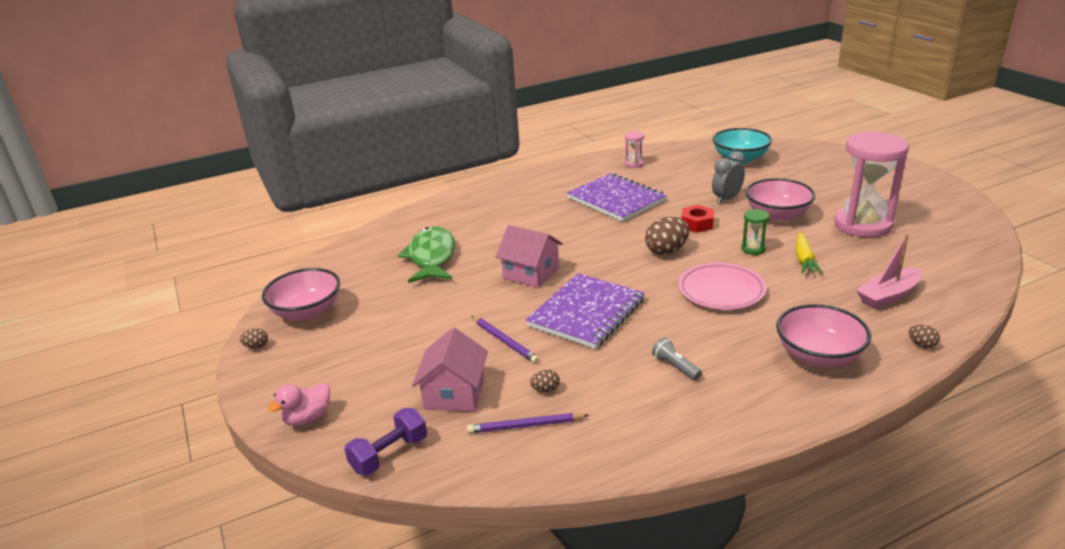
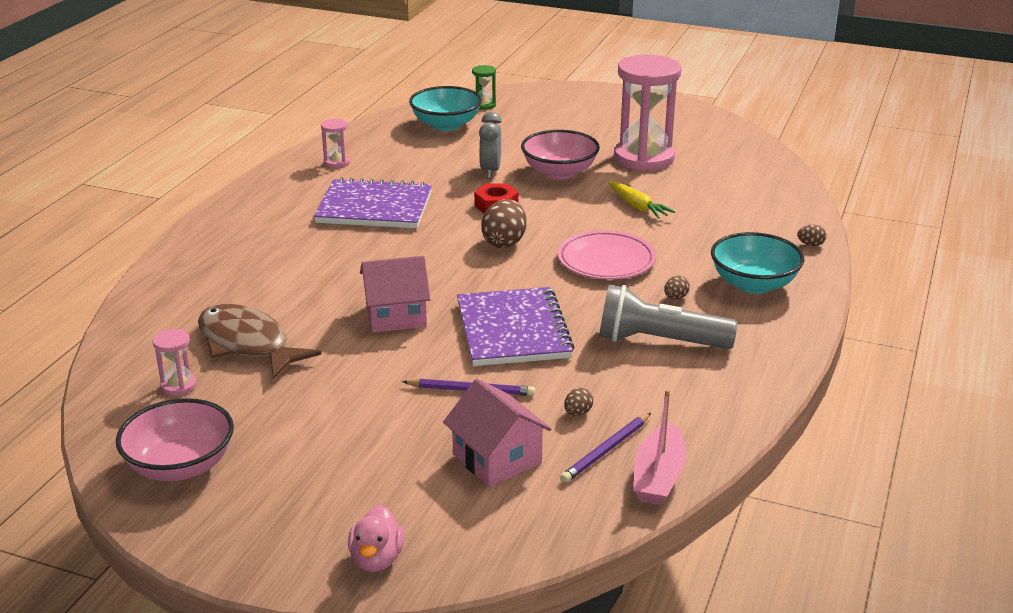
camera: 45 degrees left, 0 degrees up
brown egg [240,328,268,349] -> brown egg moved to [664,276,690,299]
purple dumbbell [344,408,427,475] -> none
green fish [398,226,455,283] -> brown fish [198,304,321,380]
grey flashlight [652,337,702,380] -> grey flashlight [599,285,738,349], size x2.20
green hourglass [741,209,770,255] -> green hourglass moved to [472,65,496,110]
pink bowl [776,304,871,367] -> turquoise bowl [711,232,804,294]
pink boat [856,234,922,309] -> pink boat moved to [633,389,686,505]
none -> pink hourglass [152,329,196,396]

